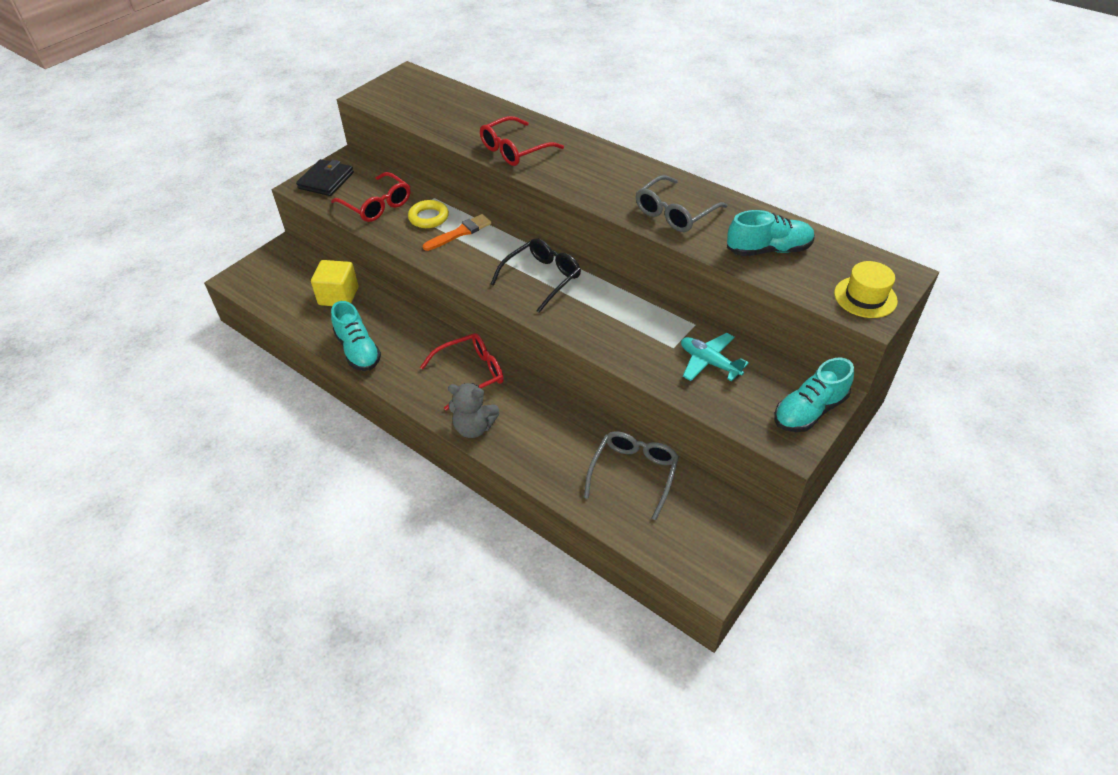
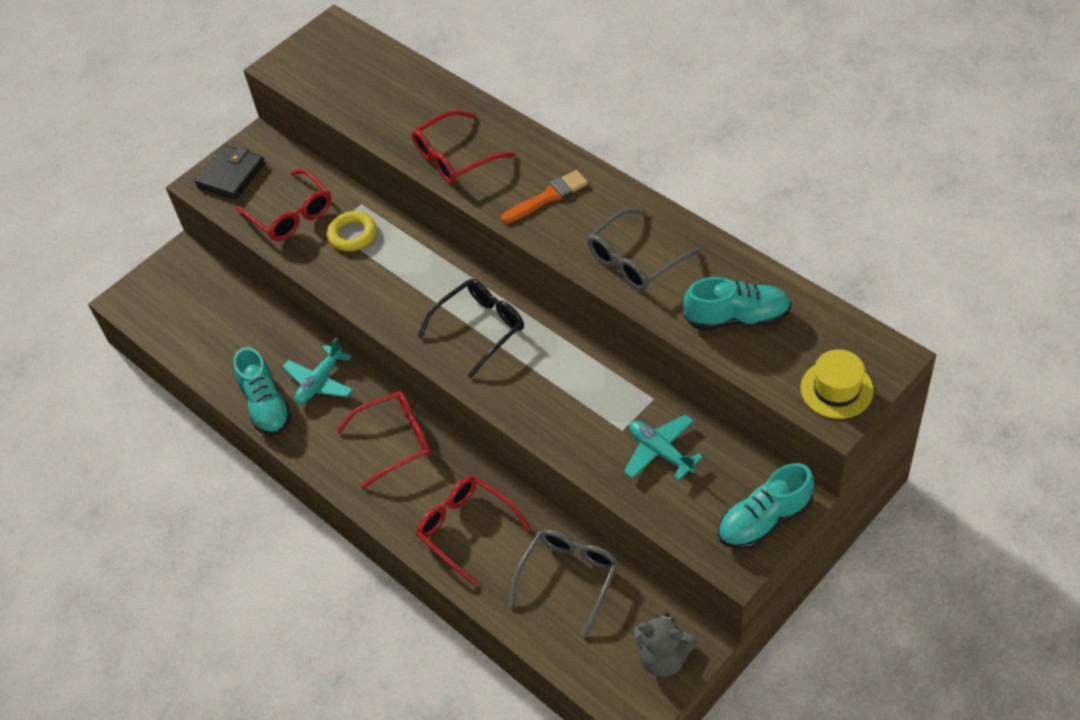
camera: 10 degrees right, 5 degrees up
yellow cube [311,260,358,306] -> none
orange brush [423,214,491,251] -> orange brush moved to [501,170,588,224]
grey teddy bear [448,383,499,438] -> grey teddy bear moved to [633,613,698,677]
none -> turquoise plane [283,338,353,404]
none -> red glasses [416,476,531,585]

